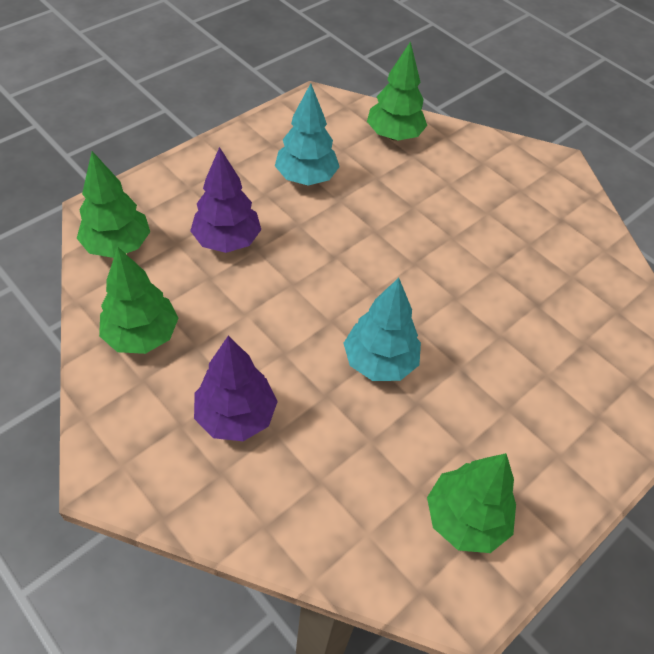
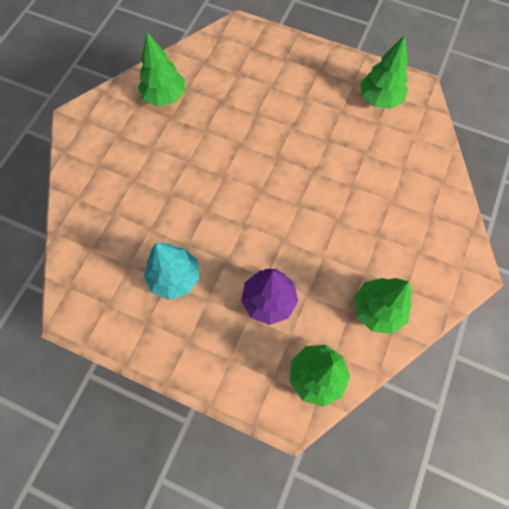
camera: 110 degrees left, 15 degrees up
purple tree [194,336,278,441] -> none
turquoise tree [343,278,421,381] -> none
green tree [367,41,427,140] -> green tree moved to [138,32,185,106]

